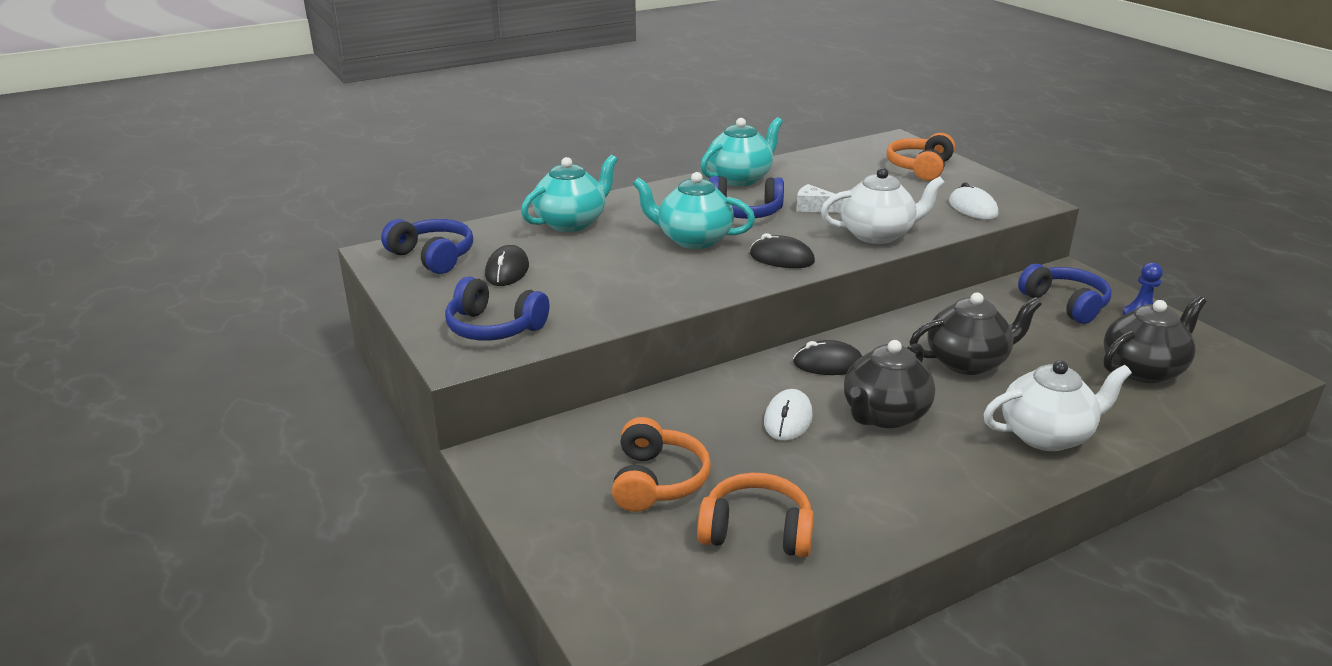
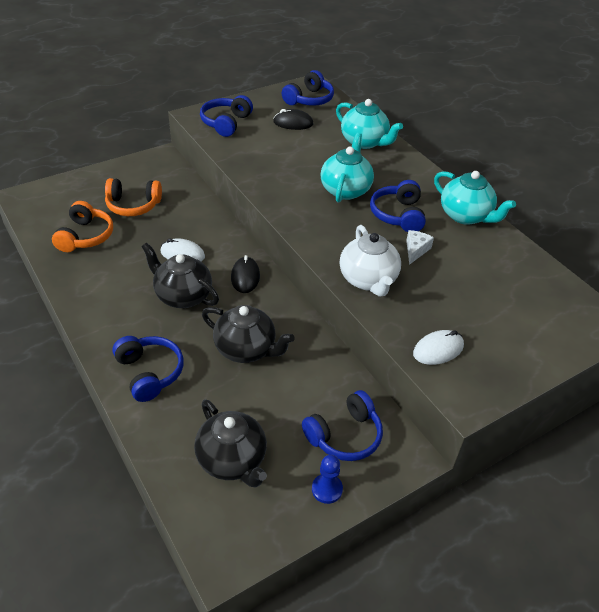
camera: 85 degrees right, 15 degrees up
black mouse [750,233,815,268] -> none
orange headphones [886,133,955,181] -> none
black teapot [910,292,1042,375] -> black teapot turned 45 degrees counterclockwise [202,305,295,363]
white teapot [984,360,1132,451] -> blue headphones [112,336,184,402]

